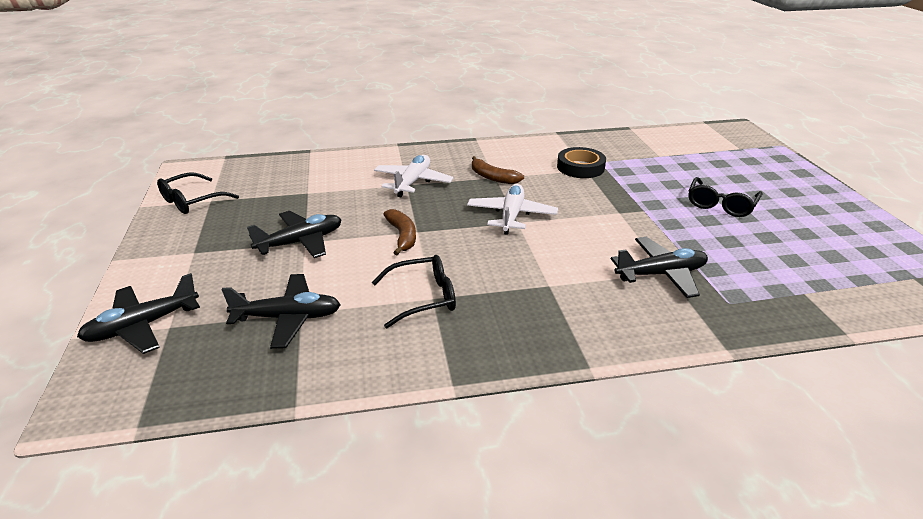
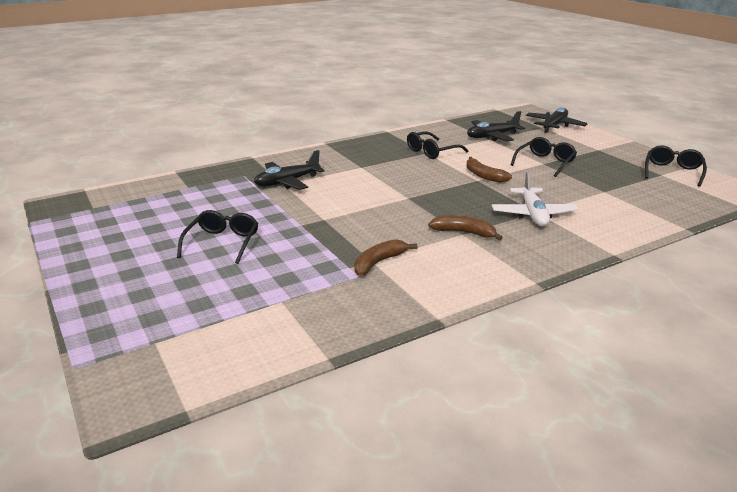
camera: 160 degrees right, 5 degrees down
black plane [247,211,341,258] -> black glasses [511,137,577,177]
white plane [467,184,558,235] -> none
black tape [557,147,606,178] -> brown banana [354,239,417,276]

